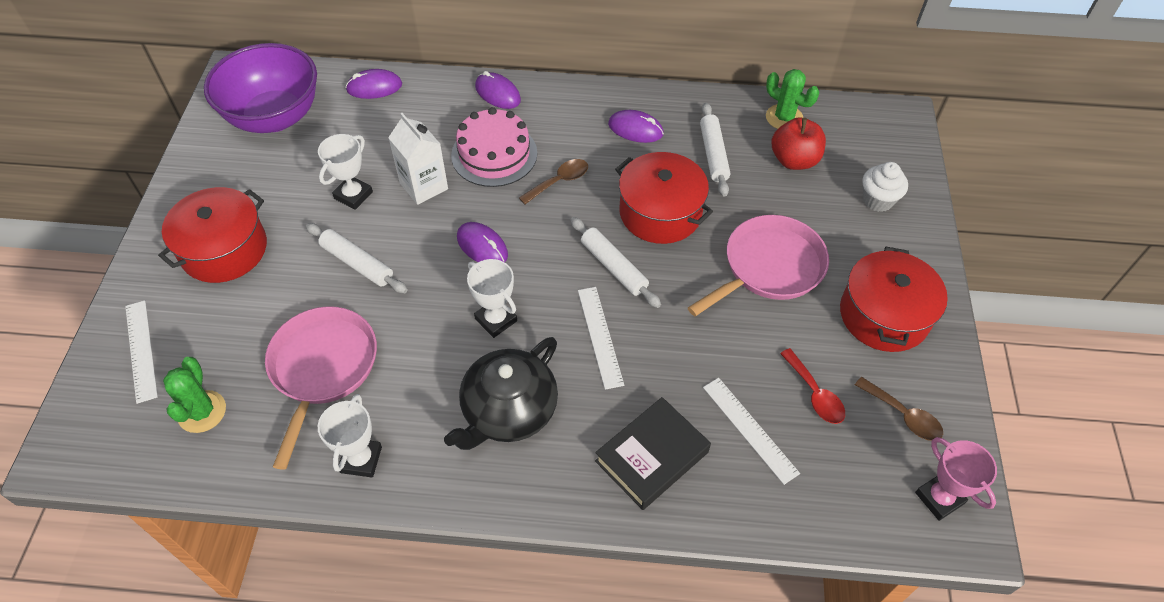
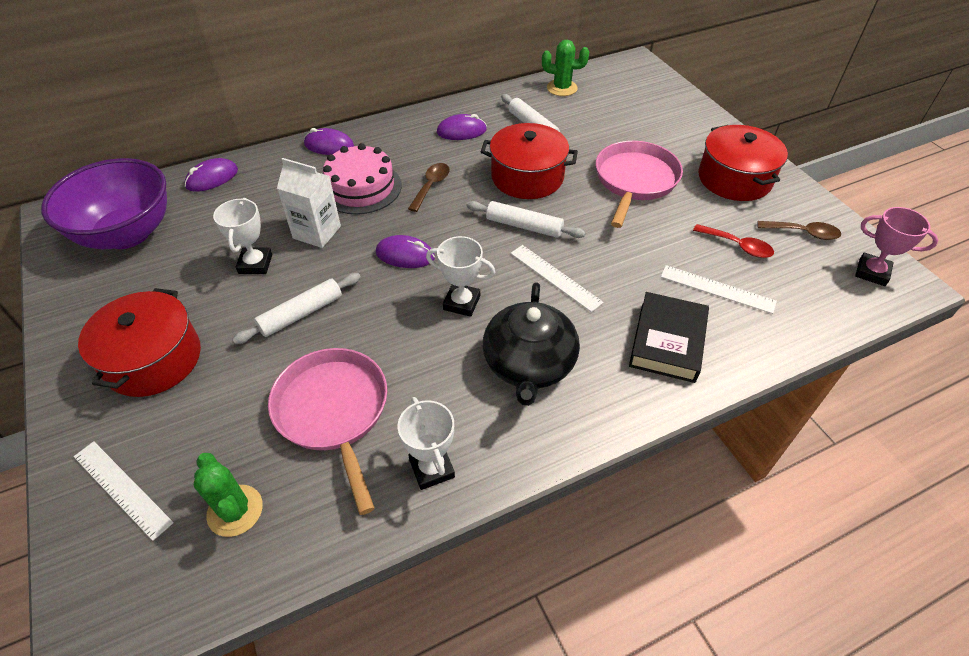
camera: 30 degrees left, 5 degrees down
white rolling pin [306,223,408,293] -> white rolling pin turned 45 degrees counterclockwise [232,273,361,344]
red apple [771,117,826,170] -> none
white cupcake [863,162,908,212] -> none

